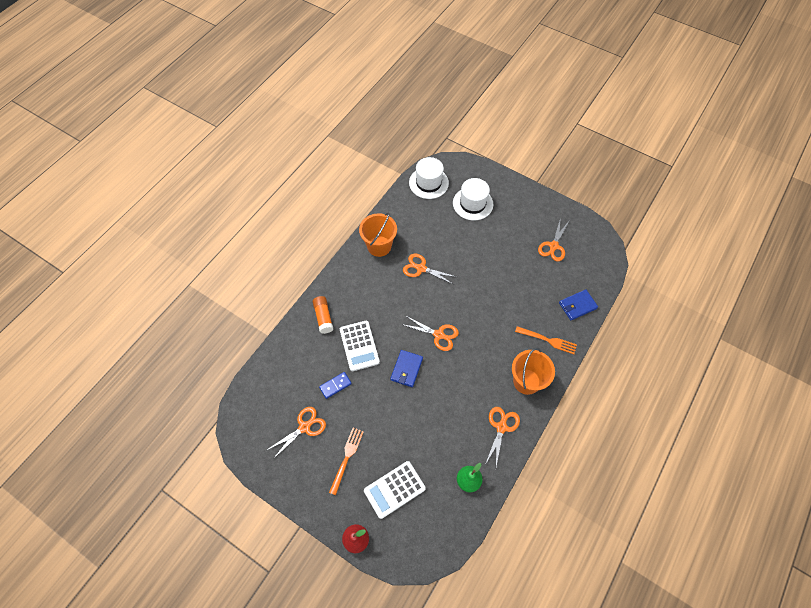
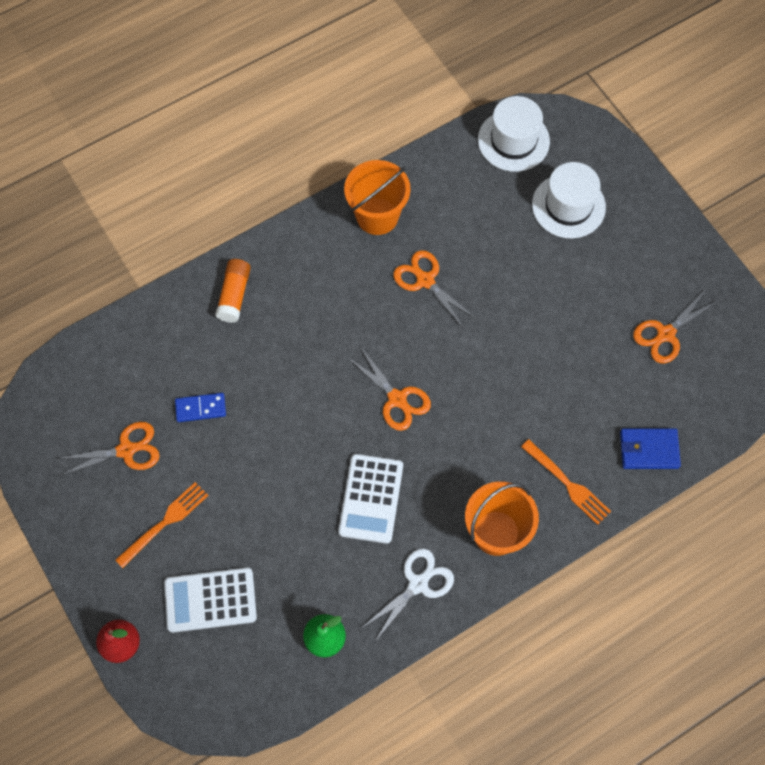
camera: 25 degrees right, 5 degrees up
white calculator [340,321,380,371] -> white calculator moved to [338,454,403,544]
blue wallet [390,350,423,387] -> none
orange scissors [485,407,520,466] -> white scissors [363,549,454,641]

